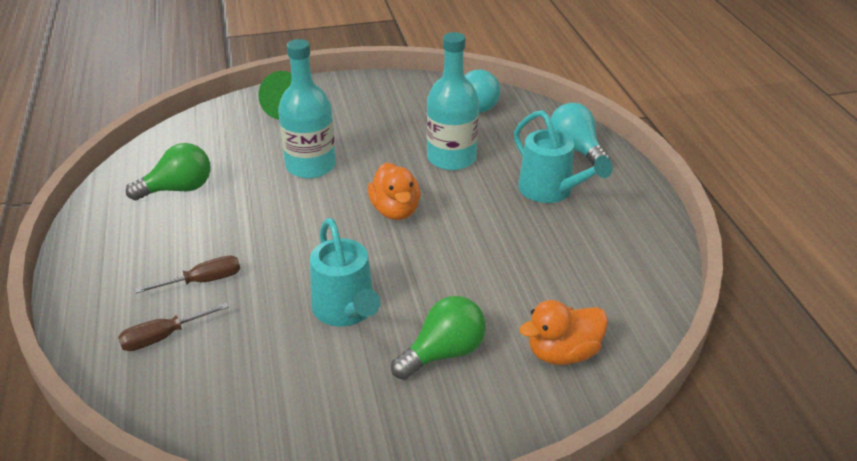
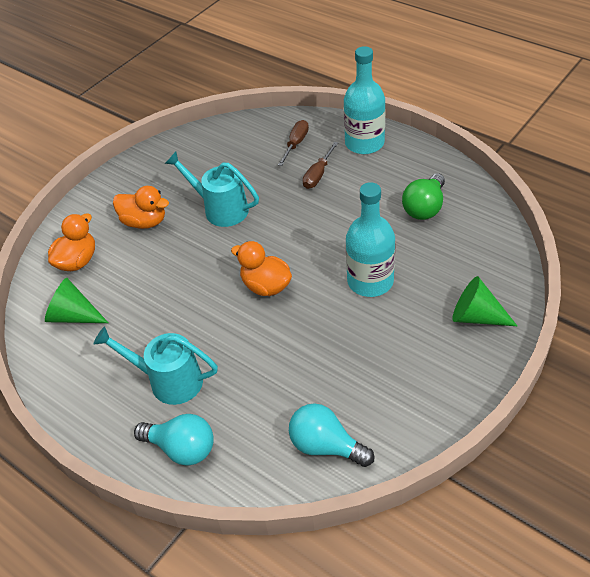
camera: 145 degrees right, 10 degrees up
green light bulb [391,296,486,380] -> orange duck [113,186,169,229]
turquoise bottle [427,32,479,170] -> turquoise bottle moved to [344,46,385,154]
none -> green cone [45,278,108,323]

